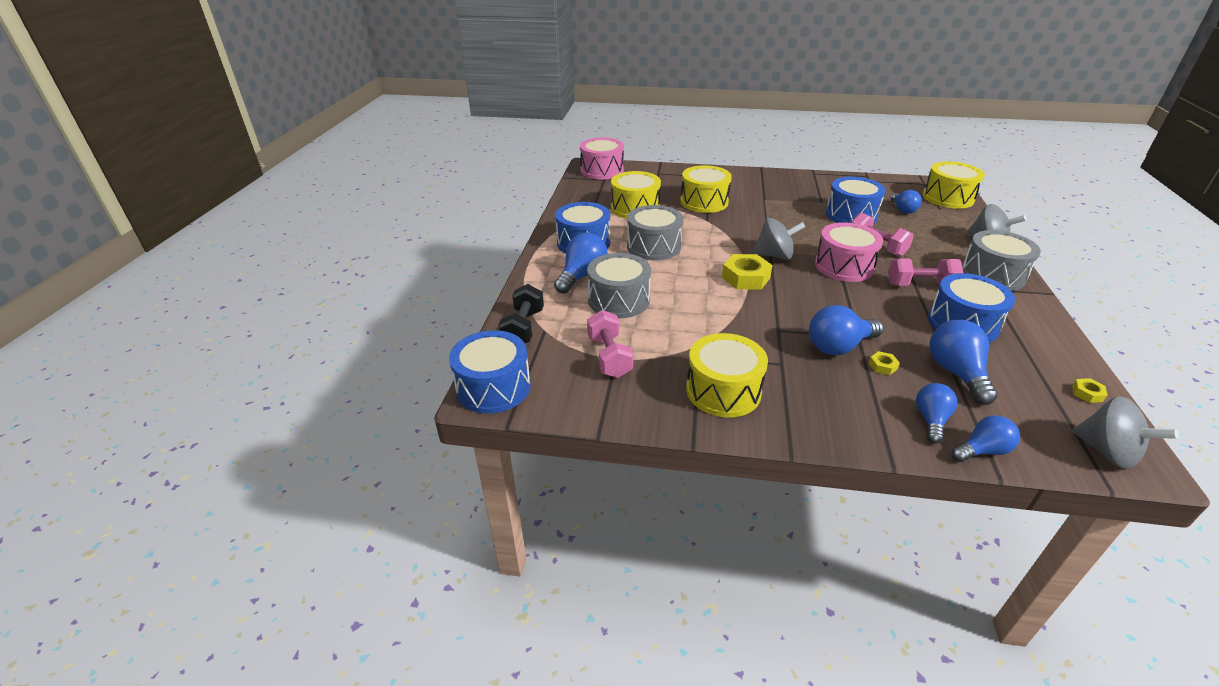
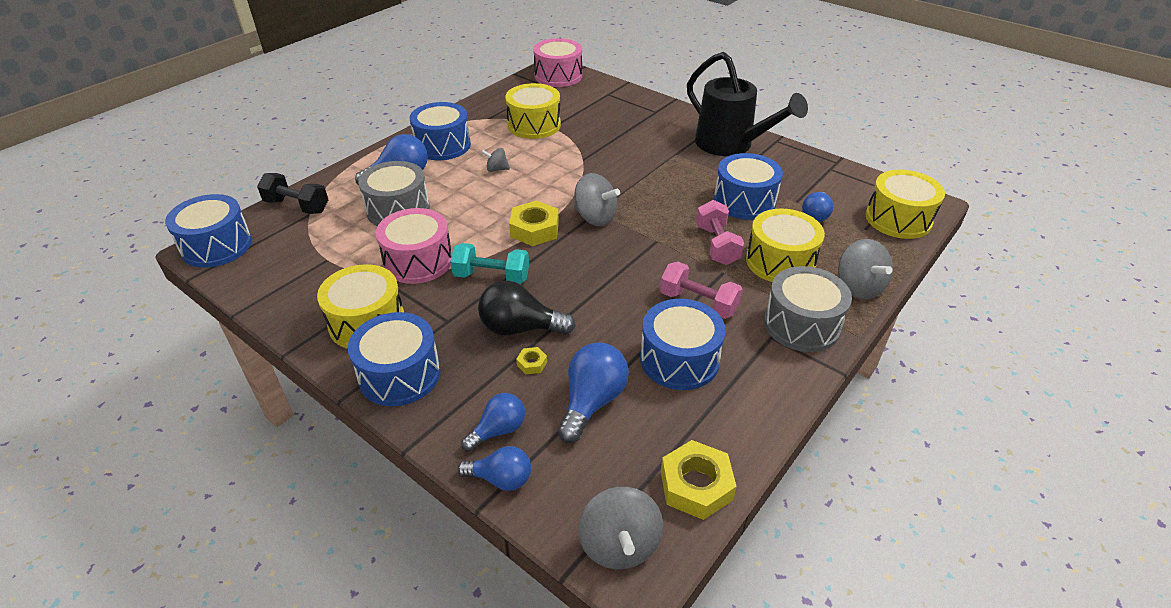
camera: 30 degrees right, 5 degrees up
black dumbbell [498,284,544,343] -> black dumbbell turned 75 degrees clockwise [257,173,328,214]
pink dumbbell [587,310,633,378] -> none
grey drum [627,205,683,260] -> grey spinning top [481,148,510,172]
yellow drum [680,165,732,213] -> yellow drum moved to [746,208,825,282]
blue light bulb [809,305,884,355] -> black light bulb [478,281,576,336]
pink drum [815,222,883,282] -> pink drum moved to [376,208,452,284]
yellow nut [1072,378,1107,403] -> yellow nut [661,440,737,520], size x2.14
none -> blue drum [348,312,441,406]
none -> turquoise dumbbell [450,243,529,284]
none -> black watering can [687,52,808,156]

